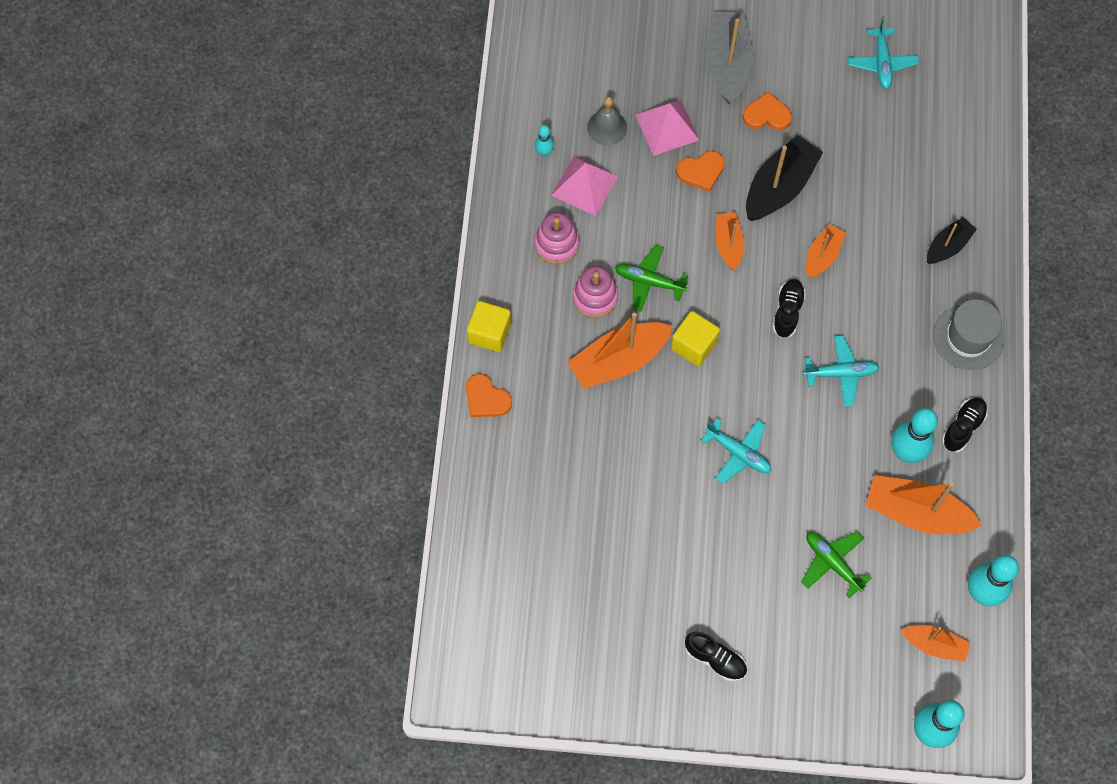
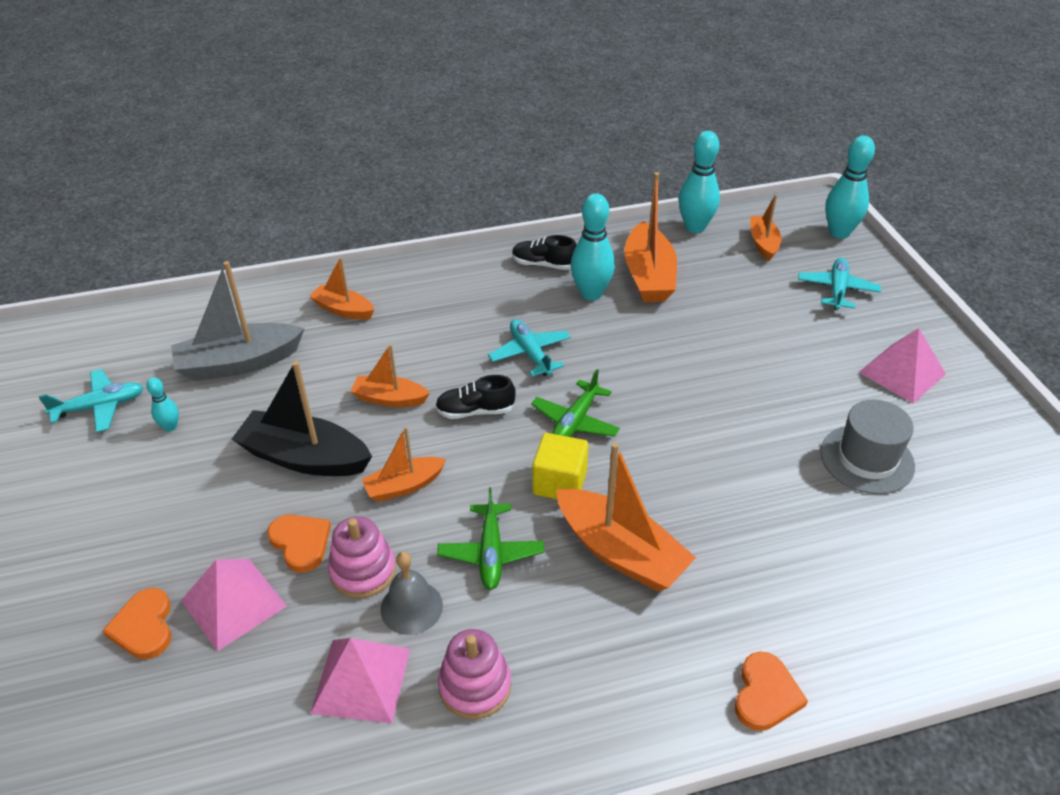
camera: 110 degrees left, 25 degrees down
yellow cube [467,301,511,352] -> none
turquoise bowling pin [535,125,554,157] -> turquoise bowling pin moved to [146,377,179,431]
pink stacking toy [573,266,618,318] -> pink stacking toy moved to [328,516,396,598]
grey bell [587,96,627,146] -> grey bell moved to [380,552,443,635]
black shoe [685,632,747,681] -> pink pyramid [859,328,946,403]
turquoise plane [700,418,771,484] -> turquoise plane moved to [798,258,881,310]
grey boat [707,12,753,104] -> grey boat moved to [171,261,304,381]
orange heart [743,91,792,130] -> orange heart moved to [102,588,172,659]
green plane [801,531,872,598] -> green plane moved to [531,369,620,437]
black boat [927,217,977,264] -> orange boat [309,257,374,320]
grey hat [933,299,1004,370] -> grey hat moved to [820,399,915,494]

